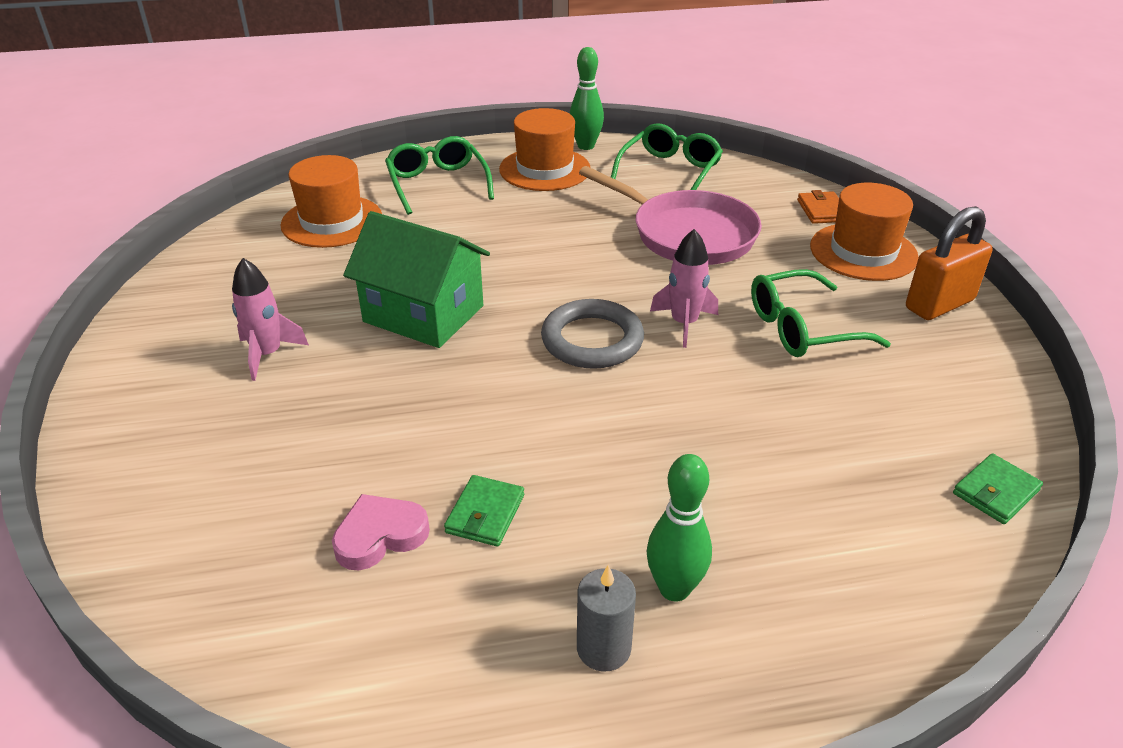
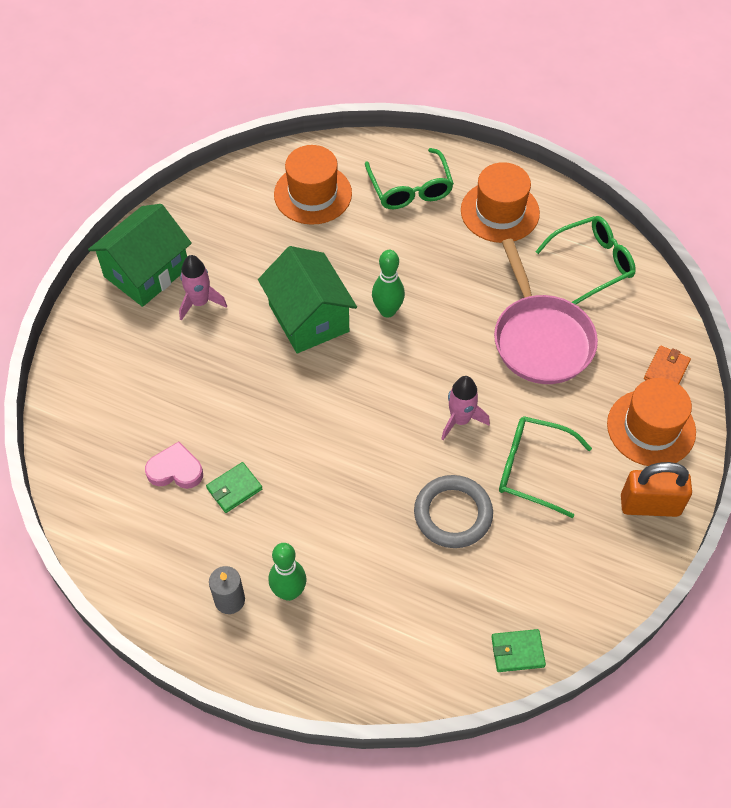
camera: 35 degrees right, 20 degrees up
green glasses [385,136,494,215] -> green glasses turned 150 degrees clockwise [365,148,454,209]
grey ring [541,299,644,369] -> grey ring moved to [414,475,493,548]
green bowling pin [570,47,604,150] -> green bowling pin moved to [372,250,405,318]
none -> green house [88,204,192,307]

